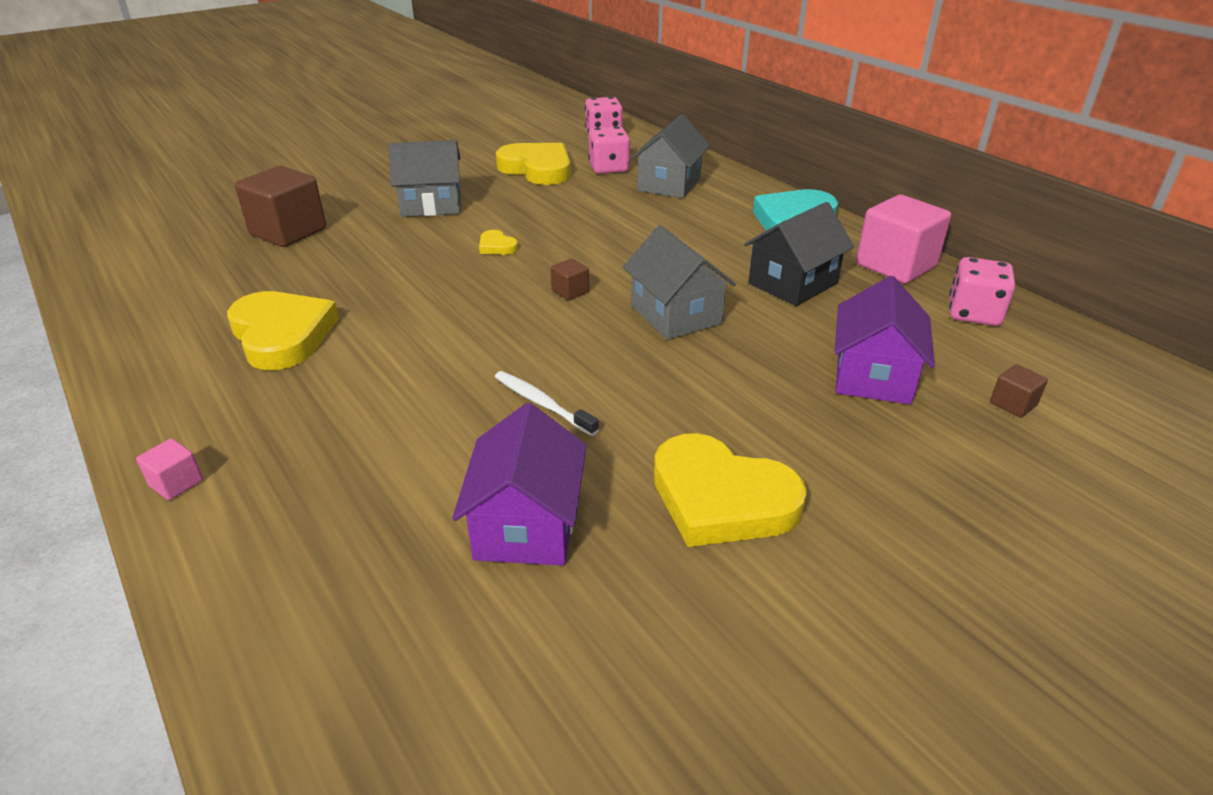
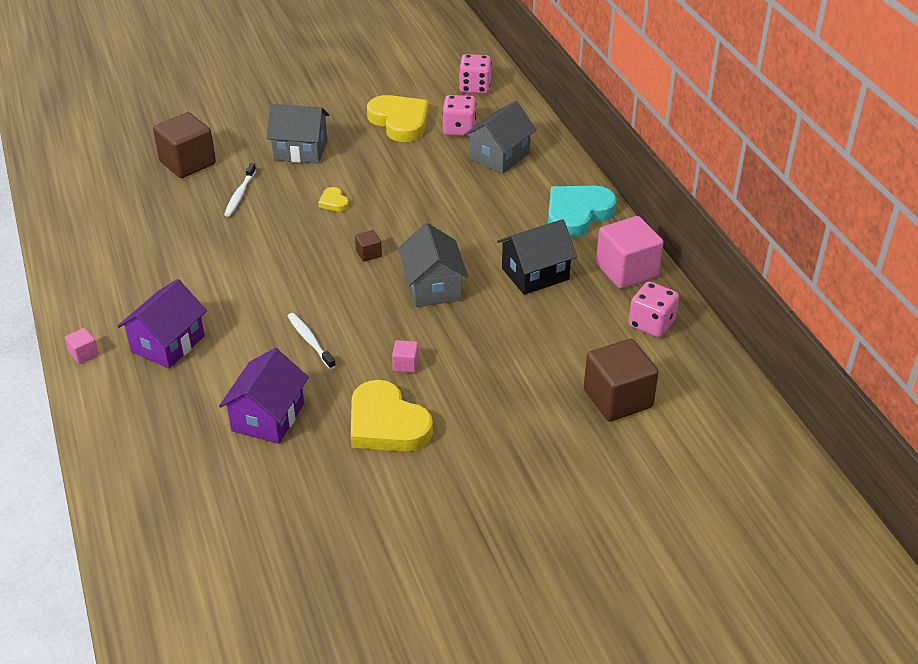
camera: 15 degrees right, 5 degrees up
yellow heart [227,291,339,370] -> none
purple house [835,276,935,405] -> purple house moved to [118,279,207,369]
brown cube [990,364,1048,418] -> brown cube [584,339,659,422], size x2.24
none -> white toothbrush [224,163,256,217]
none -> pink cube [392,340,419,373]

